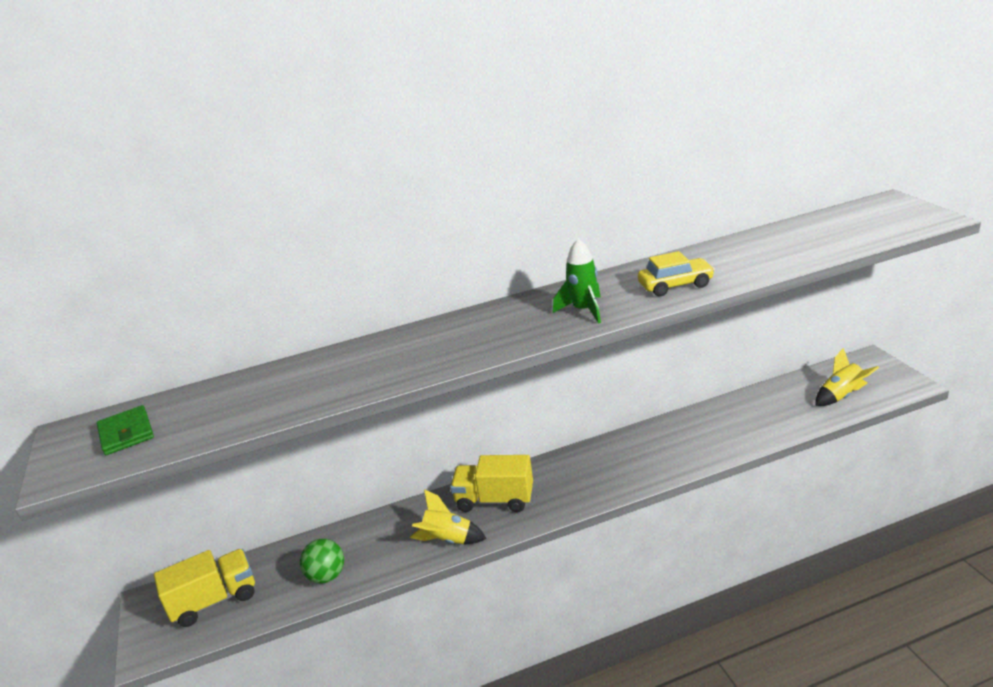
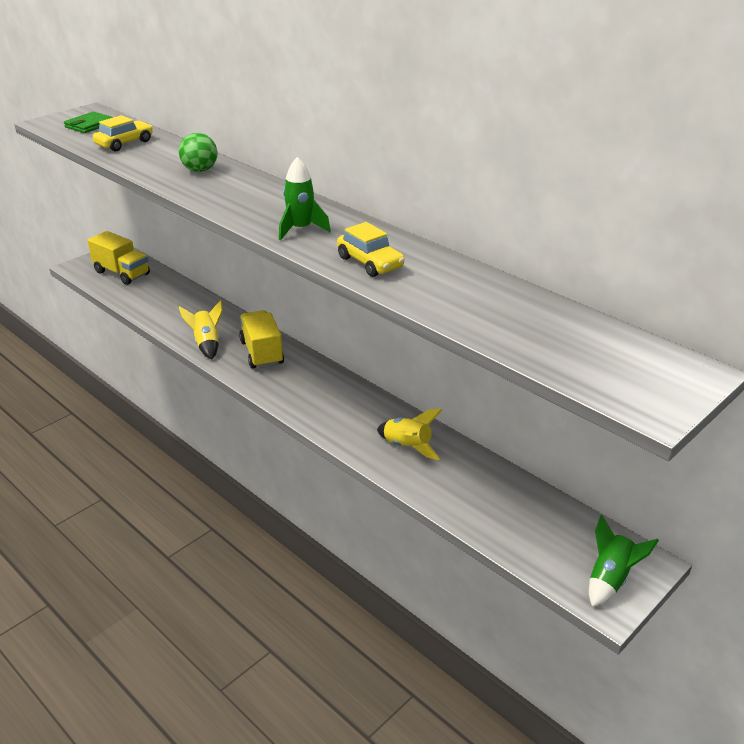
camera: 60 degrees right, 5 degrees up
green ball [300,539,344,583] -> green ball moved to [179,133,217,172]
yellow rocket [815,348,879,406] -> yellow rocket moved to [377,409,442,460]
none -> yellow car [93,115,153,151]
none -> green rocket [589,515,659,607]

